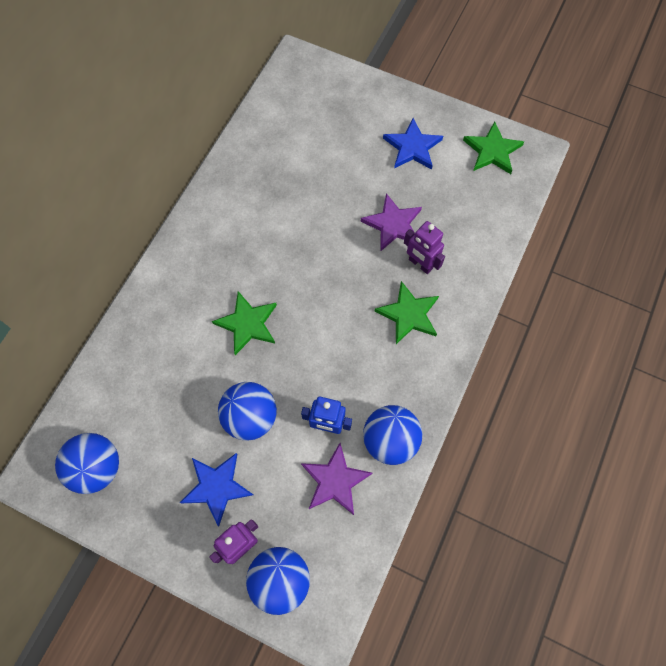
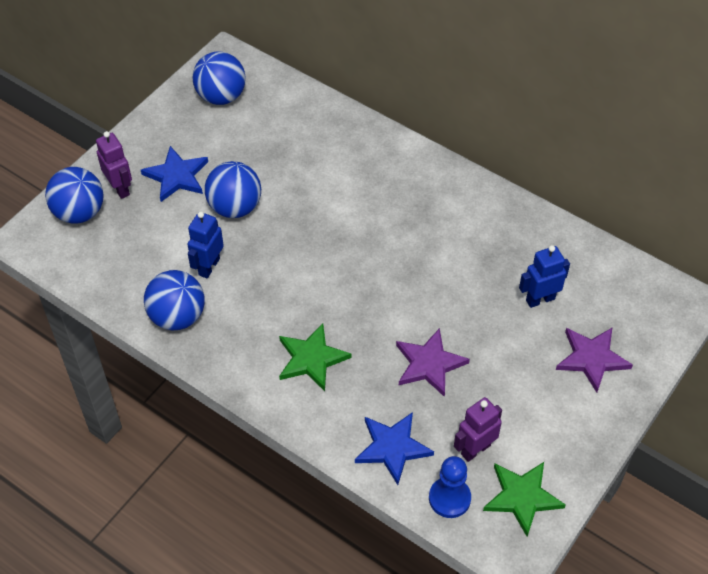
camera: 100 degrees right, 15 degrees down
green star [212,291,277,355] -> none
purple star [301,443,373,515] -> purple star moved to [556,327,633,393]
blue star [383,118,443,170] -> blue star moved to [355,412,434,485]
purple robot [404,221,445,274] -> purple robot moved to [454,397,502,462]
none -> blue pawn [429,456,471,518]
none -> blue robot [519,245,570,308]

